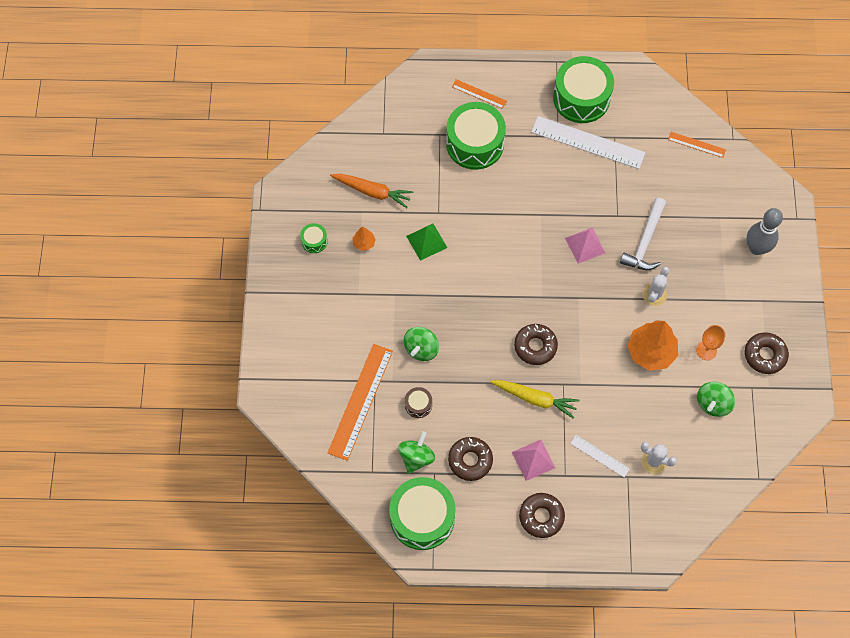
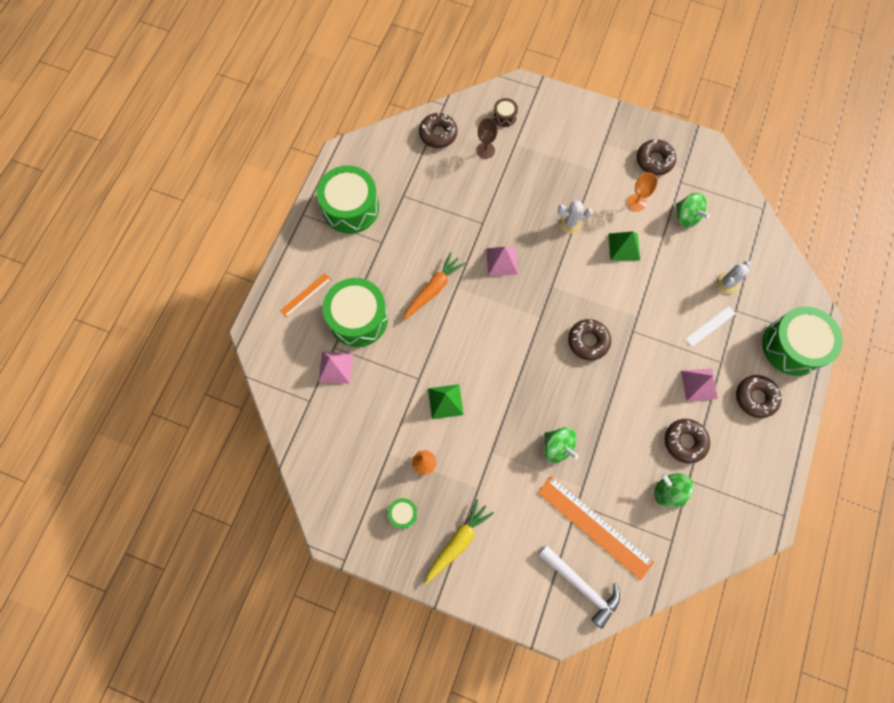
camera: 70 degrees left, 5 degrees up
orange carrot [330,174,413,208] -> orange carrot moved to [403,252,466,320]
green drum [389,477,456,550] -> green drum moved to [762,306,843,376]
brown drum [405,387,432,418] -> brown drum moved to [493,98,518,127]
yellow carrot [490,380,580,419] -> yellow carrot moved to [425,499,494,584]
white ruler [531,116,646,169] -> none
white hammer [620,198,666,270] -> white hammer moved to [538,545,620,629]
orange tree [627,320,678,371] -> green pyramid [608,232,640,261]
white cactus [642,267,669,306] -> white cactus turned 45 degrees counterclockwise [558,200,593,233]
orange ruler [668,132,726,158] -> brown donut [419,113,457,148]
grey bowling pin [747,208,783,255] -> none
none -> pink pyramid [318,352,353,384]
none -> brown goblet [477,118,497,159]

